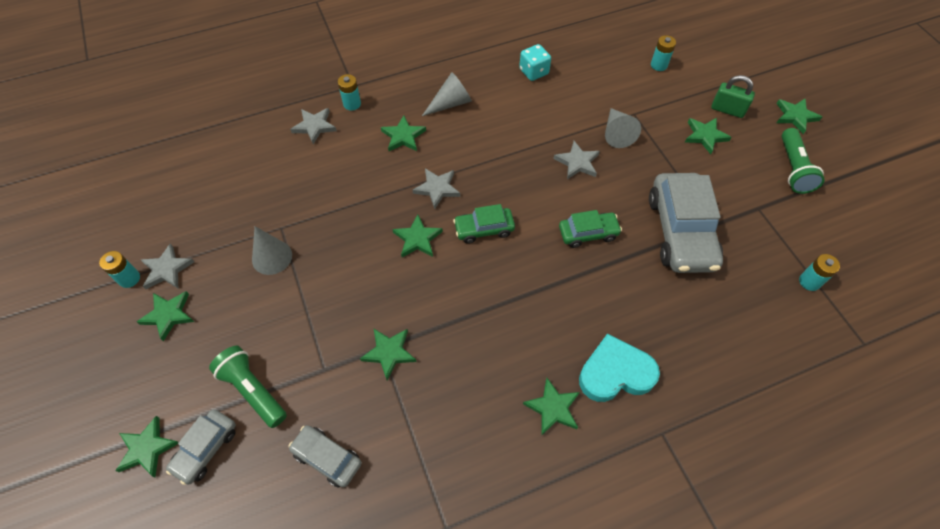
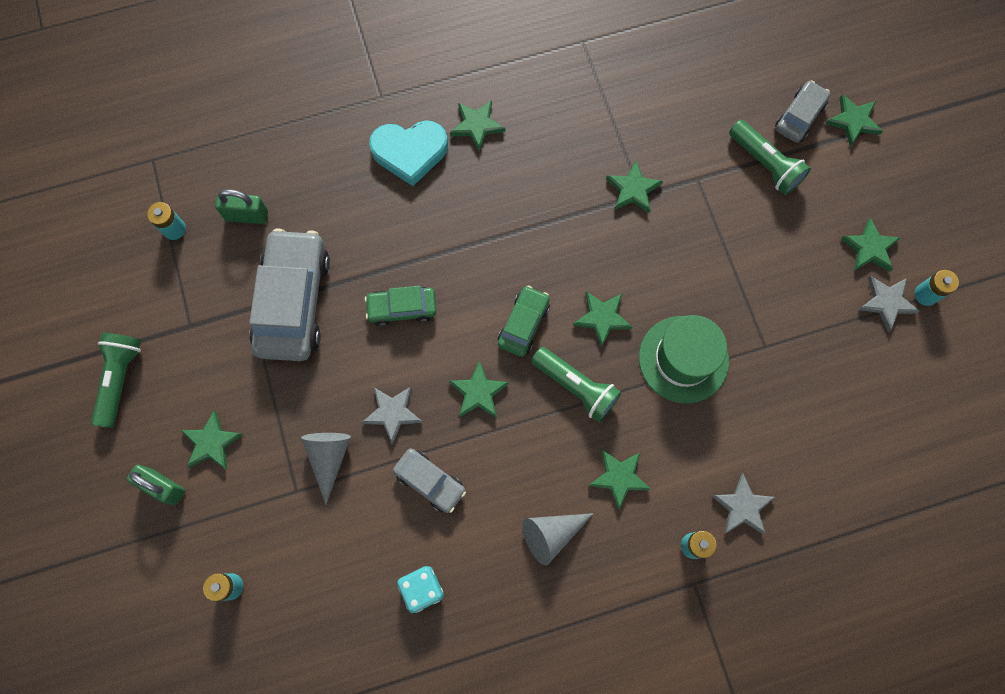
camera: 175 degrees left, 15 degrees up
grey cone [252,226,292,275] -> none
grey car [288,425,362,488] -> grey car moved to [393,448,466,513]
grey star [412,168,460,209] -> green flashlight [531,347,621,423]
green car [453,204,515,244] -> green car turned 60 degrees counterclockwise [498,285,550,357]
green star [776,99,822,134] -> green star moved to [449,360,509,418]
none -> green padlock [215,189,268,224]
none -> green hat [639,315,729,404]

